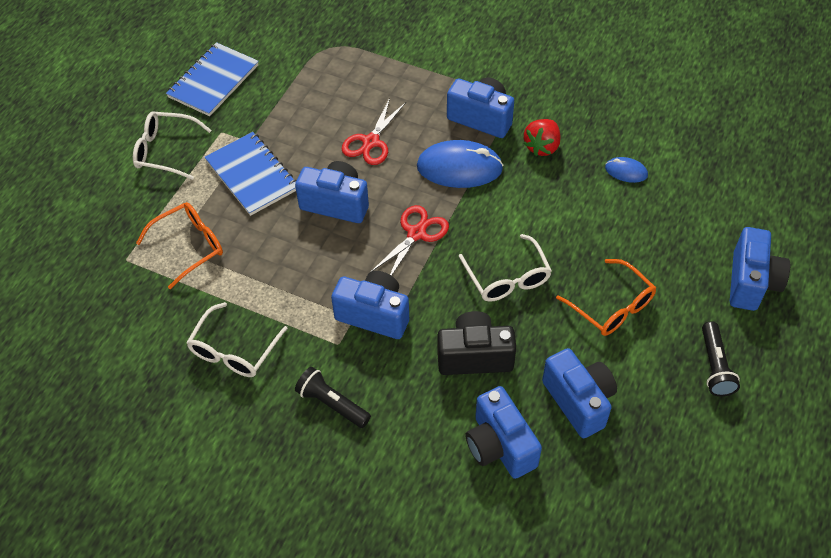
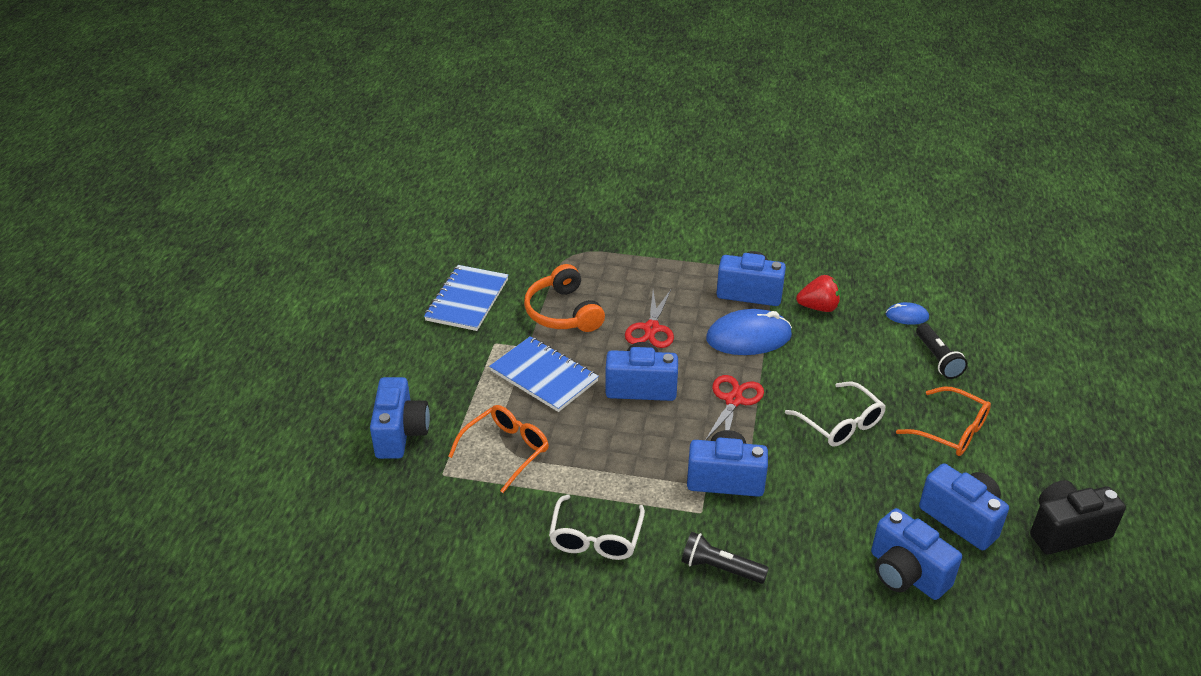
camera: 15 degrees left, 15 degrees down
white glasses [133,111,212,180] -> none
black camera [438,311,516,375] -> black camera moved to [1030,480,1126,554]
red strawberry [524,119,560,156] -> red strawberry turned 105 degrees counterclockwise [796,275,841,312]
black flashlight [702,321,740,397] -> black flashlight moved to [916,323,968,379]
blue camera [730,227,790,311] -> blue camera moved to [370,377,430,459]
none -> orange headphones [524,264,605,332]

